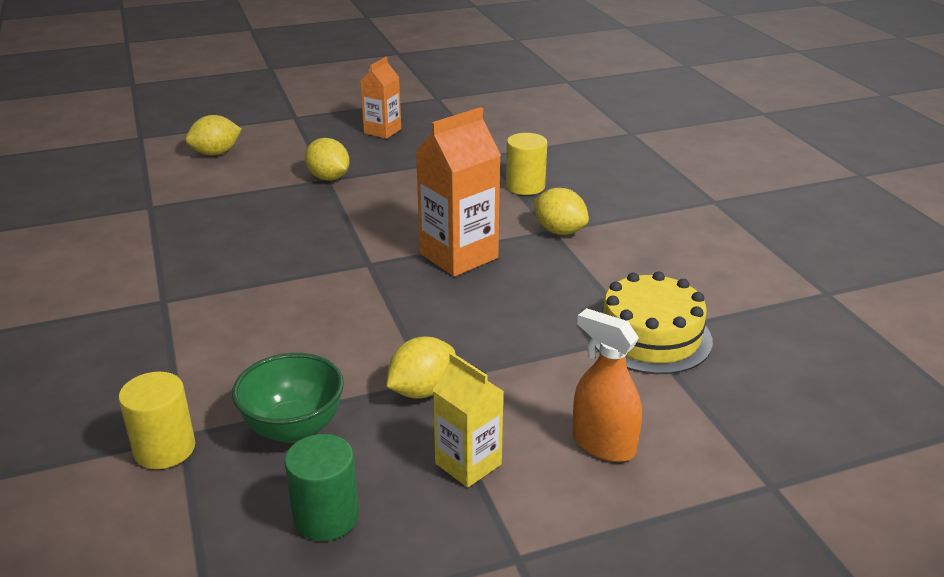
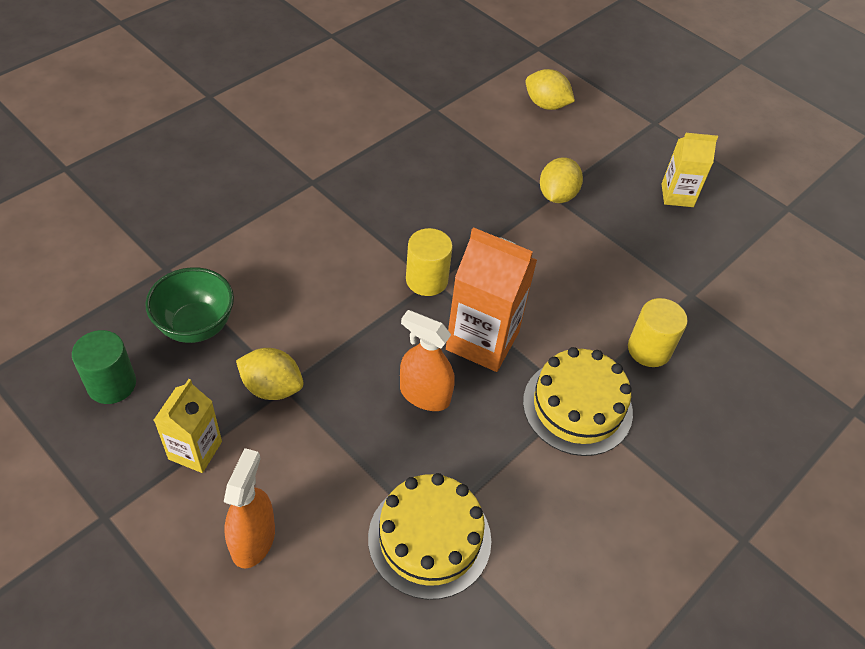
camera: 60 degrees right, 20 degrees up
yellow cylinder [118,372,195,469] -> yellow cylinder moved to [406,228,453,296]
orange carton [360,57,401,139] -> yellow carton [662,133,718,207]
yellow lemon [533,188,589,235] -> yellow cake [523,347,633,456]
none -> orange spray bottle [400,310,455,411]

